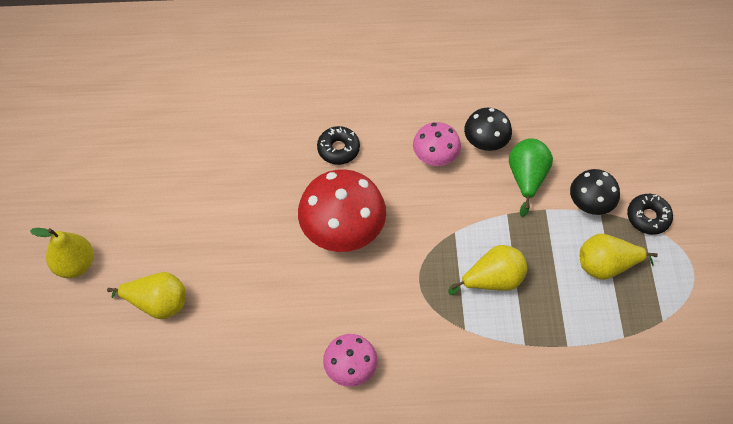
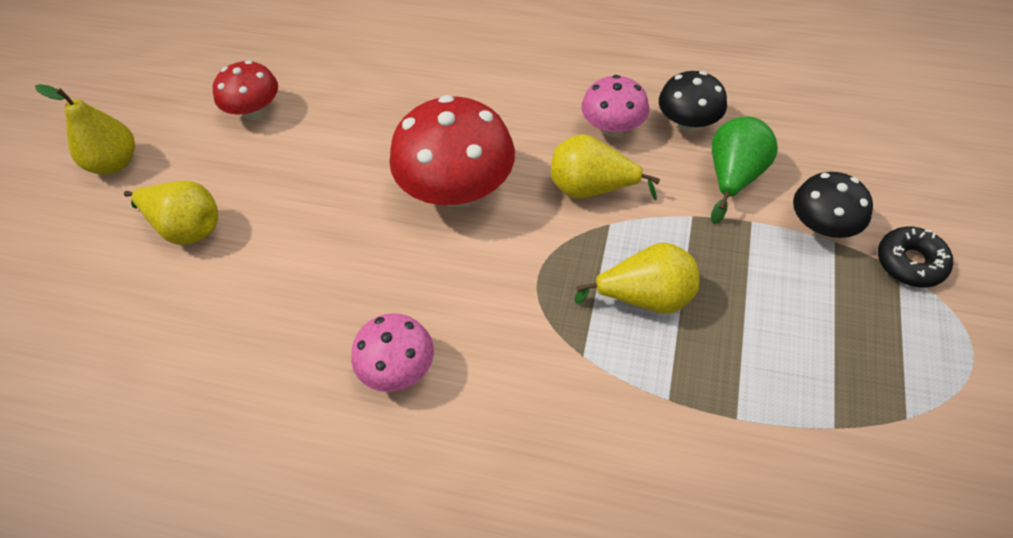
camera: 20 degrees right, 5 degrees down
black donut [317,126,360,165] -> none
yellow pear [580,234,658,280] -> yellow pear moved to [551,134,660,200]
none -> red mushroom [213,60,278,120]

